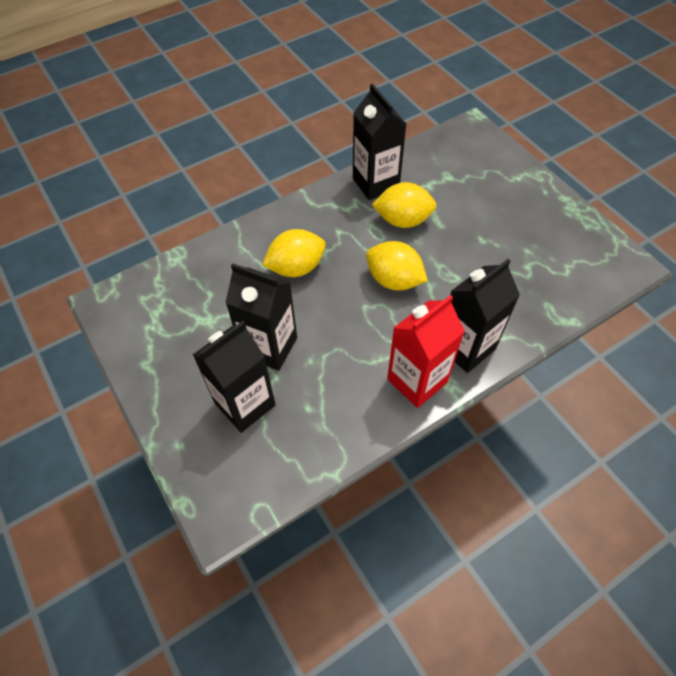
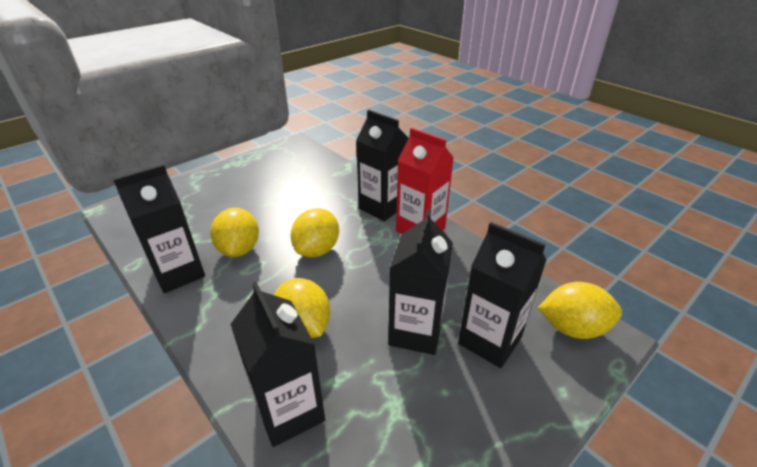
camera: 100 degrees left, 20 degrees down
none -> black carton [230,281,325,447]
none -> yellow lemon [538,282,622,339]

